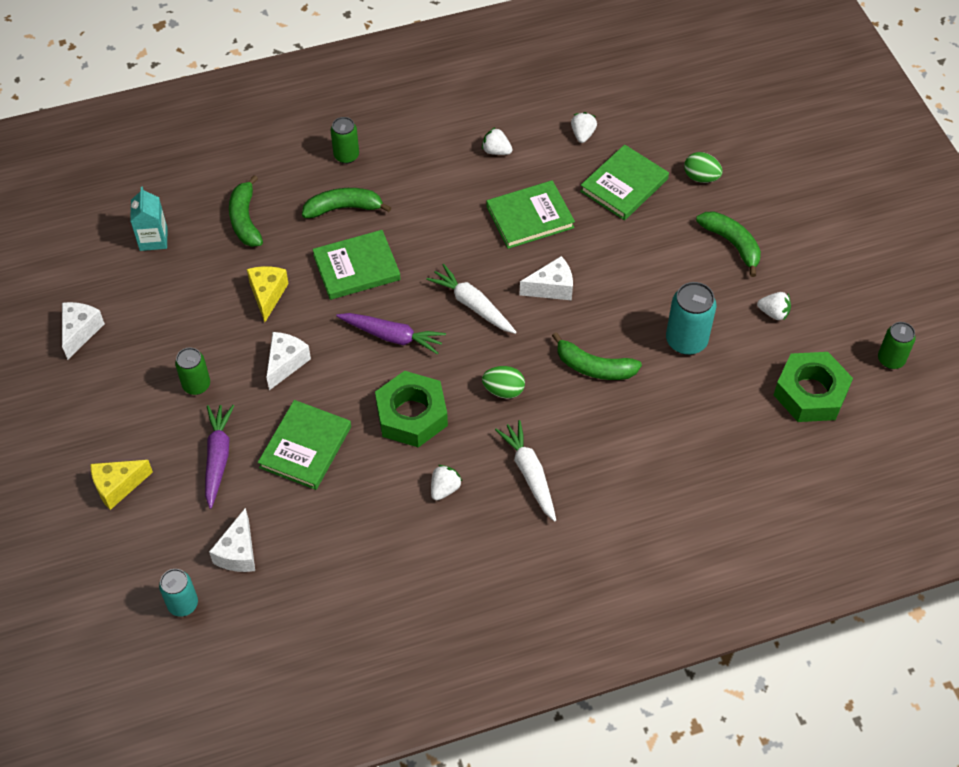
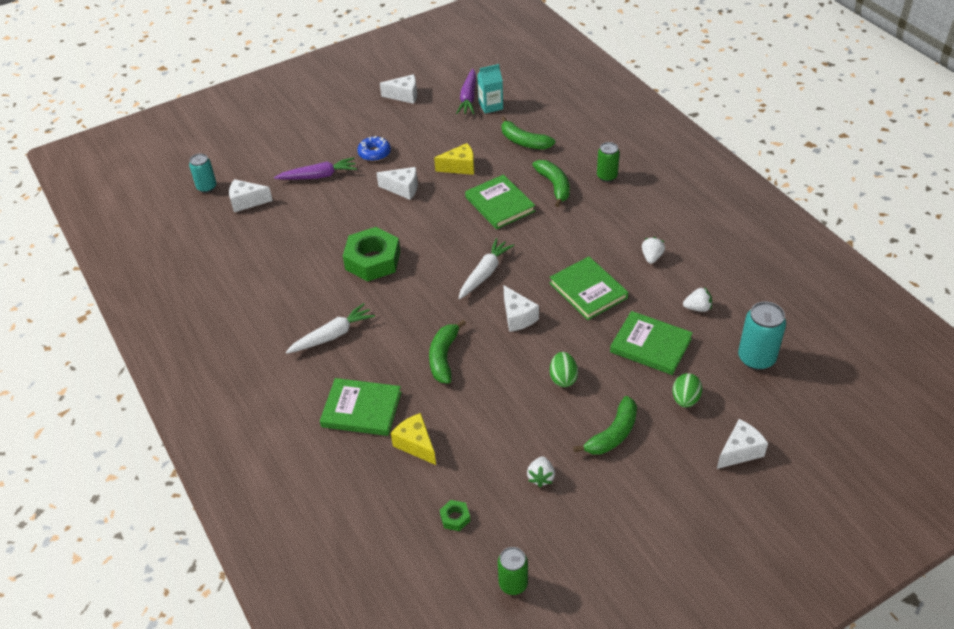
camera: 80 degrees right, 10 degrees down
yellow cheese [91,460,153,510] -> yellow cheese moved to [391,413,436,465]
green can [175,348,210,395] -> blue donut [357,136,391,162]
green banana [229,175,263,247] -> green banana turned 120 degrees counterclockwise [501,116,555,149]
green book [258,400,351,490] -> green book moved to [320,378,402,436]
purple carrot [336,313,446,355] -> purple carrot moved to [456,69,476,115]
white strawberry [431,465,462,500] -> none
green egg [482,366,525,399] -> green egg moved to [550,352,578,387]
turquoise can [666,282,716,355] -> turquoise can moved to [738,302,786,370]
green nut [774,352,853,422] -> green nut [440,500,470,531], size x0.43
none -> white cheese [717,419,768,469]

